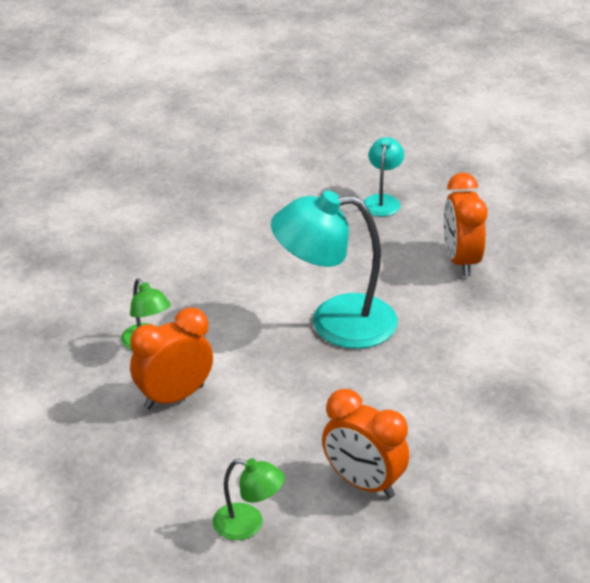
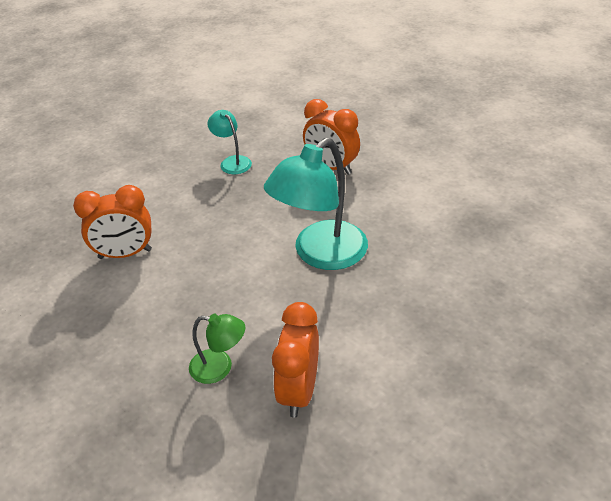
camera: 45 degrees left, 5 degrees up
green lamp [213,458,285,540] -> none
orange clock [322,389,409,499] -> orange clock moved to [73,185,152,259]

